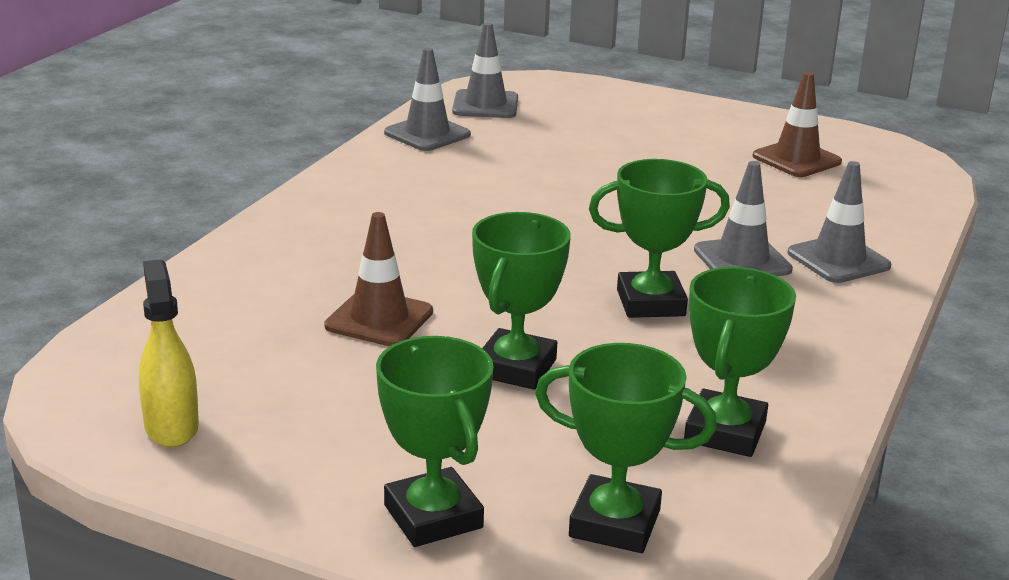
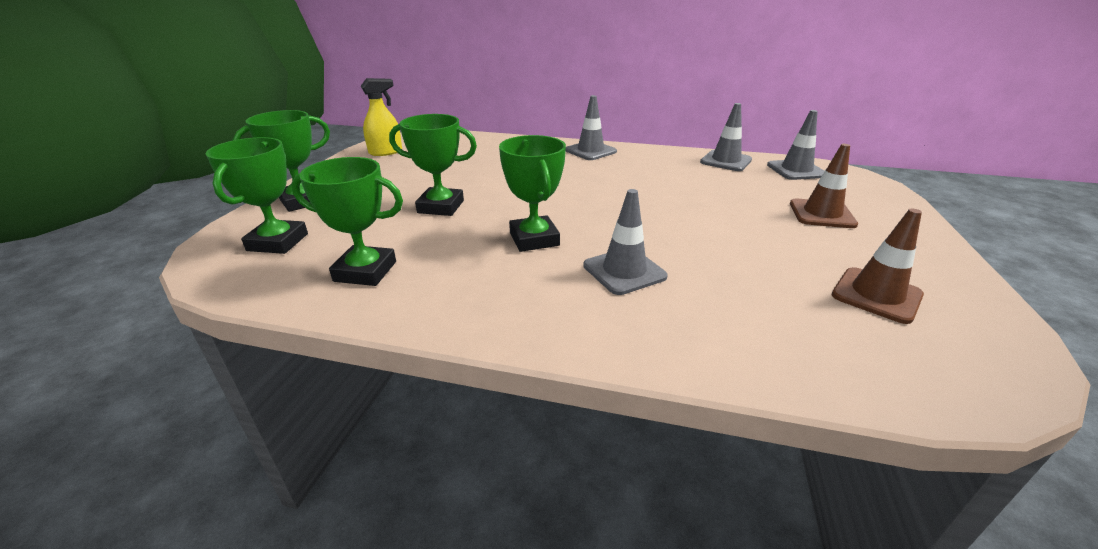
camera: 80 degrees right, 5 degrees up
brown traffic cone [324,212,433,346] -> brown traffic cone moved to [790,144,858,228]
grey traffic cone [787,161,891,283] -> grey traffic cone moved to [566,95,617,160]

